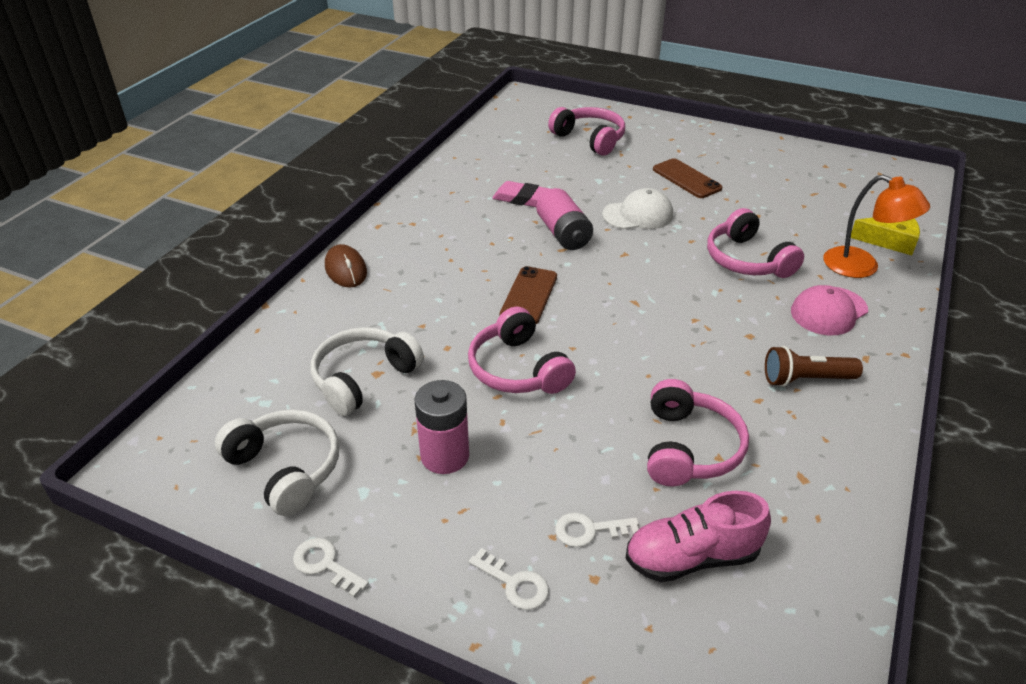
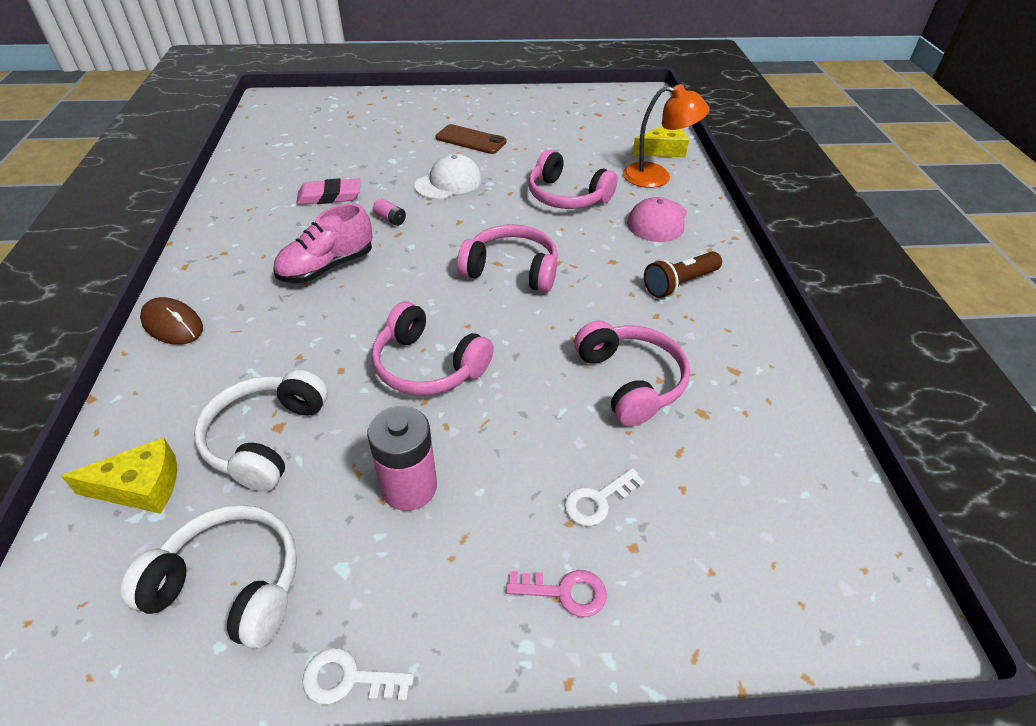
camera: 30 degrees left, 5 degrees up
white key [469,548,549,610] -> pink key [506,570,607,617]
brown phone [500,266,557,324] -> none
pink battery [536,188,593,250] -> pink battery [373,198,406,226], size x0.47
pink headphones [548,107,625,156] -> pink headphones moved to [457,224,558,293]
pink shoe [625,491,771,582] -> pink shoe moved to [273,203,372,283]
none -> yellow cheese [61,437,177,514]

